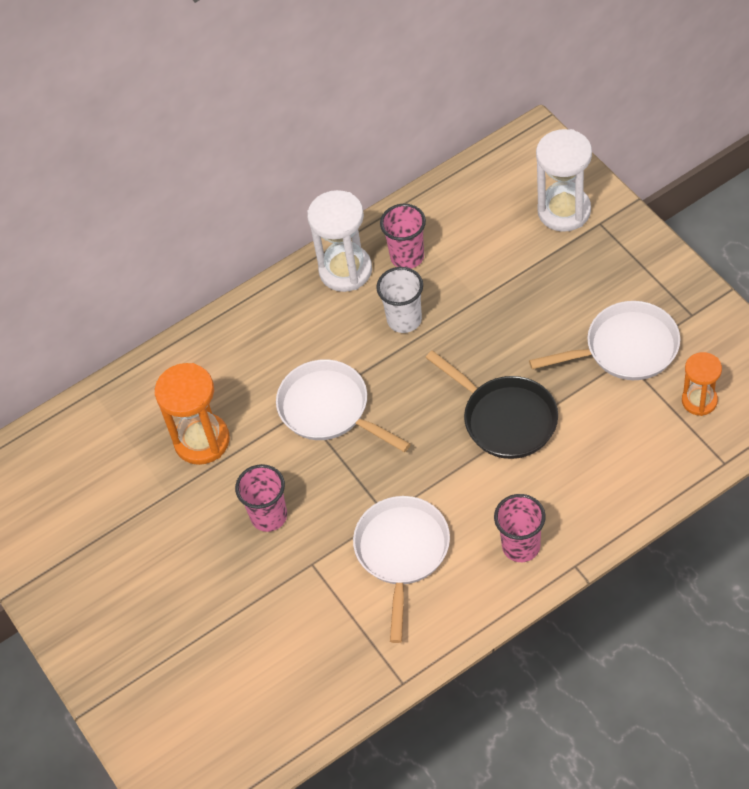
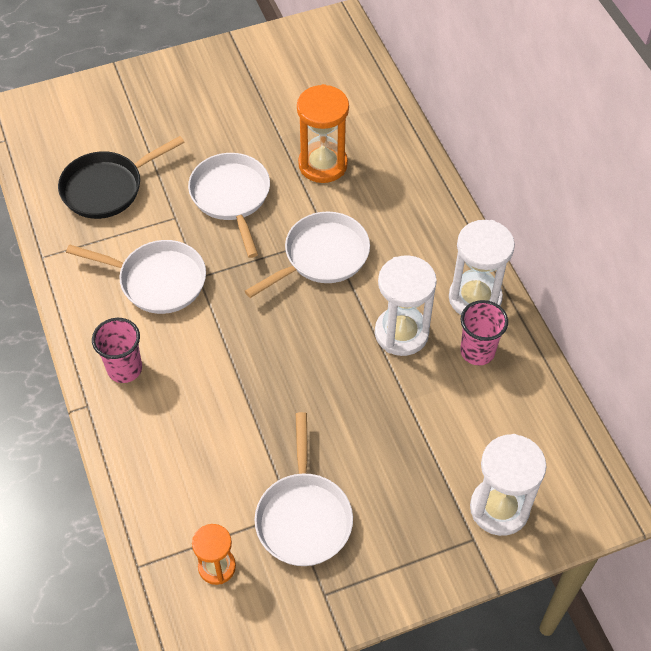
camera: 95 degrees right, 0 degrees up
pink cup [235,464,287,532] -> white pan [188,153,270,258]
white cup [376,267,423,333] -> white hourglass [375,255,437,356]
black pan [425,350,558,459] -> black pan moved to [58,136,185,219]

